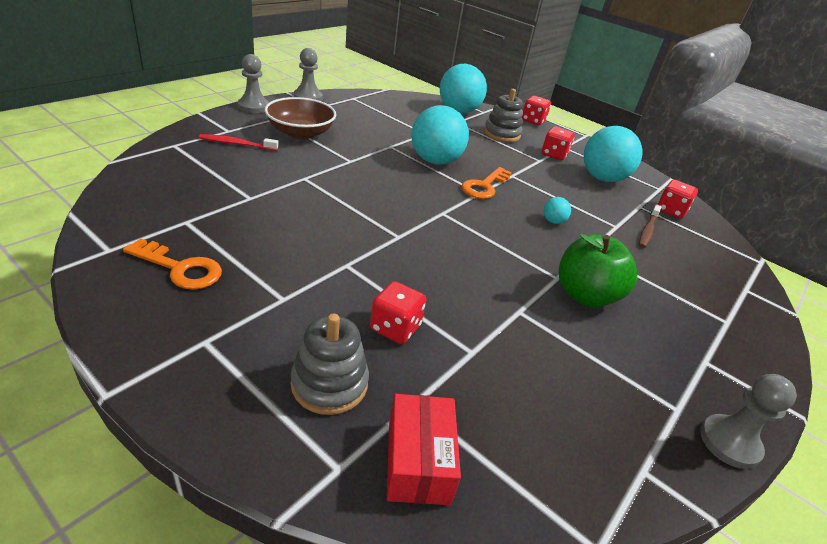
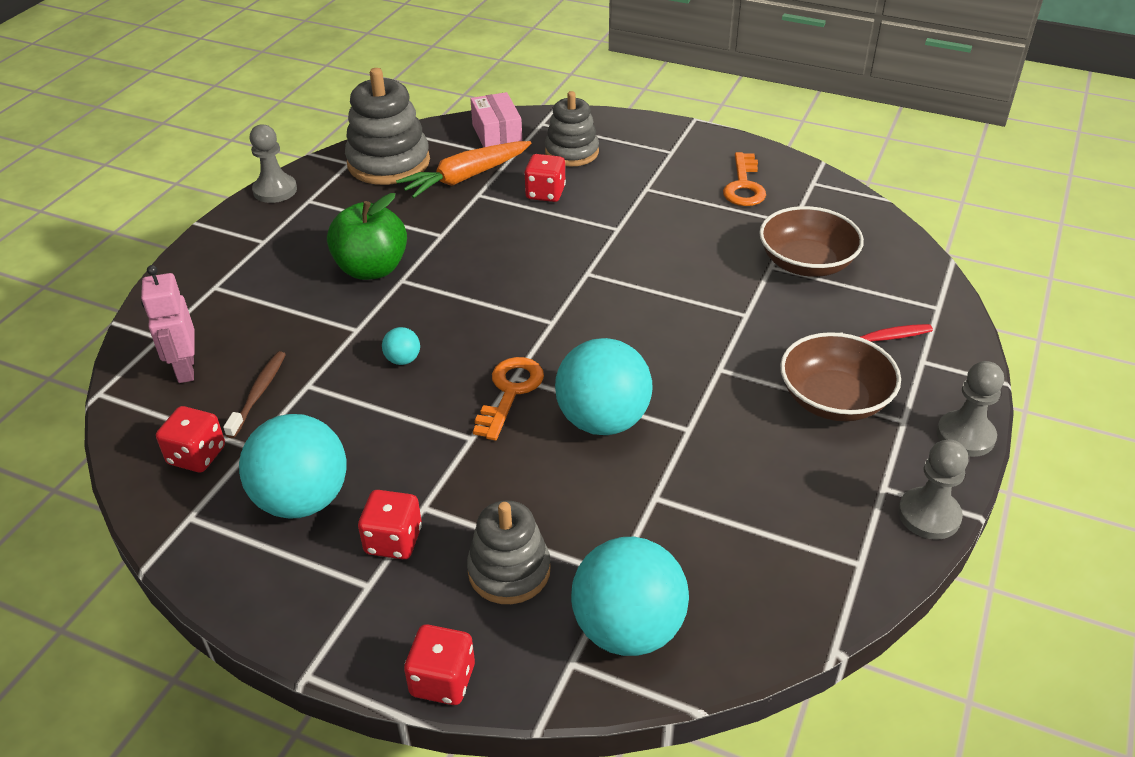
camera: 170 degrees right, 5 degrees up
orange key [123,238,222,290] -> orange key turned 90 degrees counterclockwise [723,152,766,206]
red box [387,394,461,505] -> pink box [470,92,522,148]
none -> pink robot [141,265,195,383]
none -> grey stacking toy [345,68,430,185]
none -> orange carrot [396,141,531,198]
none -> brown bowl [759,206,864,277]

